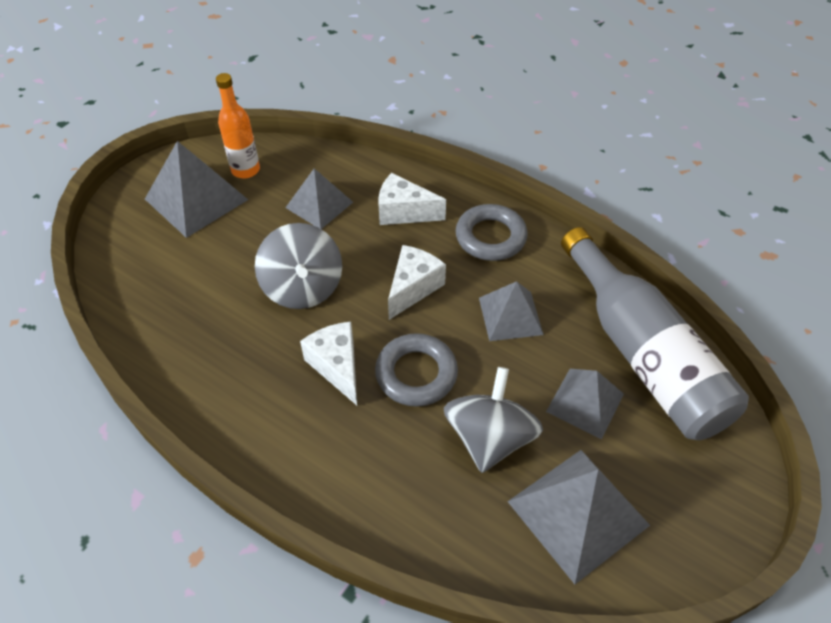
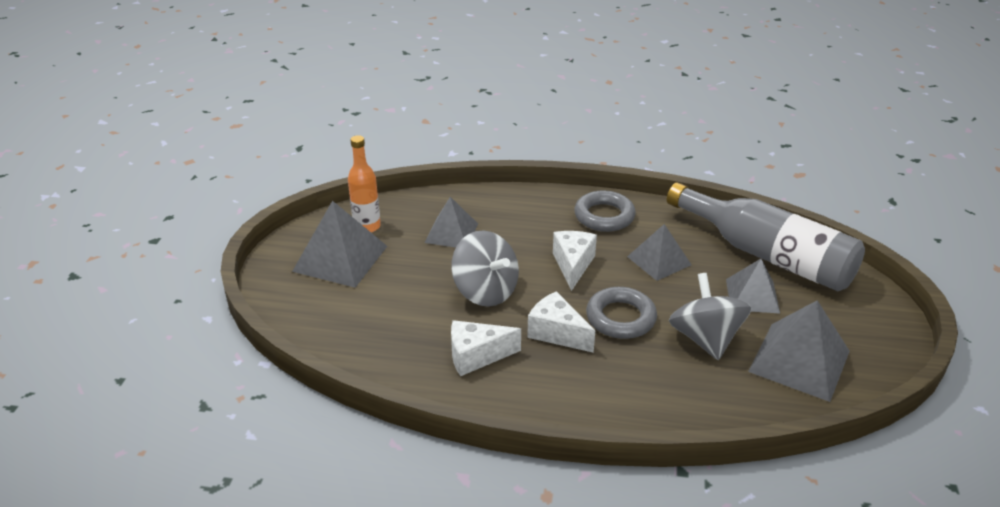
camera: 25 degrees left, 15 degrees down
white cheese [378,173,446,225] -> white cheese moved to [451,320,521,376]

